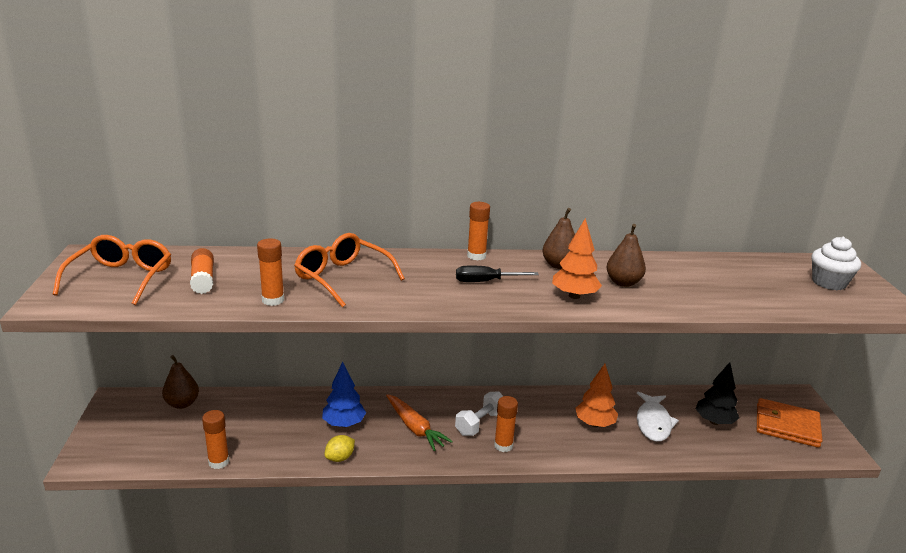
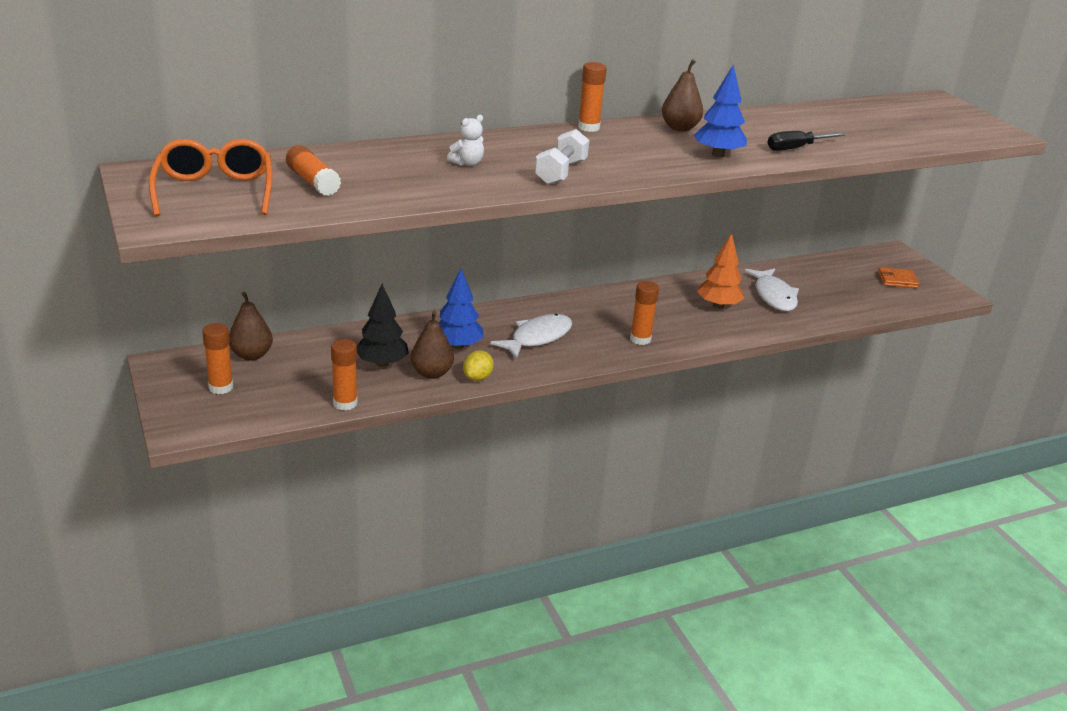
camera: 20 degrees left, 5 degrees up
orange glue stick [257,238,284,306] -> orange glue stick moved to [202,323,233,394]
orange glasses [294,233,405,307] -> white teddy bear [447,115,484,166]
orange carrot [386,394,453,451] -> white fish [491,314,572,359]
white dumbbell [455,391,503,436] -> white dumbbell moved to [535,129,589,185]
black screwdriver [456,266,539,282] -> black screwdriver moved to [768,131,846,151]
orange tree [552,218,602,299] -> blue tree [694,65,747,157]
brown pear [606,224,646,287] -> brown pear moved to [411,311,454,379]
black tree [696,362,739,425] -> black tree moved to [357,284,409,367]
orange wallet [757,398,823,448] -> orange wallet [878,267,919,288], size x0.56
white cupcake [812,237,861,290] -> none

